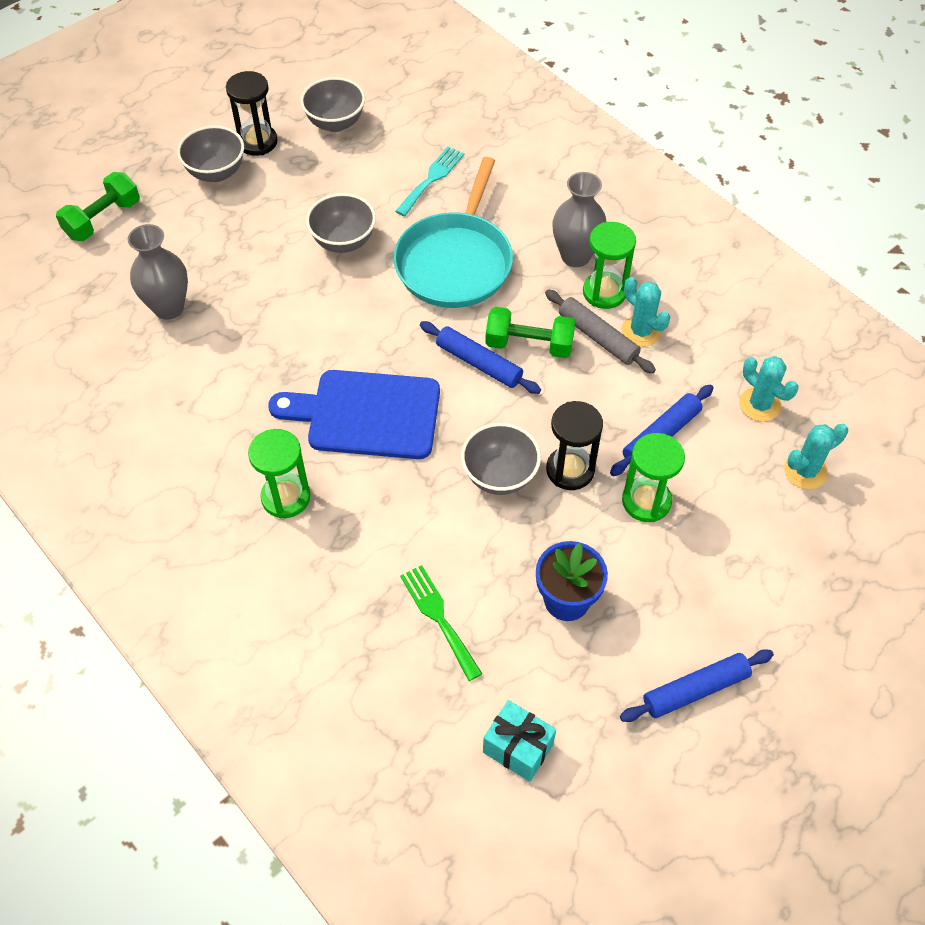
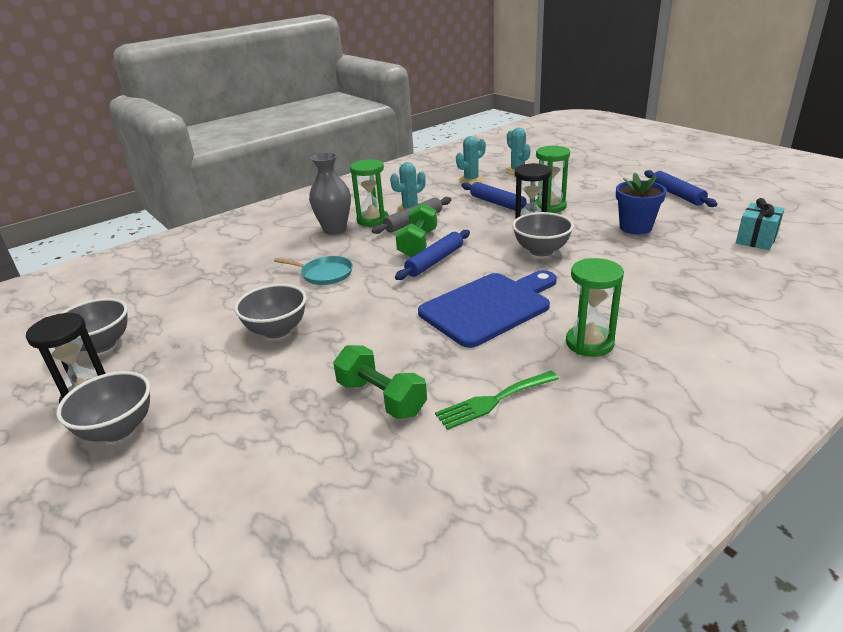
camera: 85 degrees left, 25 degrees down
green dumbbell [56,172,140,241] -> green dumbbell moved to [333,345,427,419]
grey vase [128,224,188,320] -> none
blue cutting board [268,370,440,459] -> blue cutting board turned 135 degrees counterclockwise [418,270,557,348]
turquoise pan [393,157,513,308] -> turquoise pan [274,256,353,285], size x0.50
turquoise fork [395,146,464,216] -> none
green fork [400,565,482,681] -> green fork moved to [435,371,559,430]

